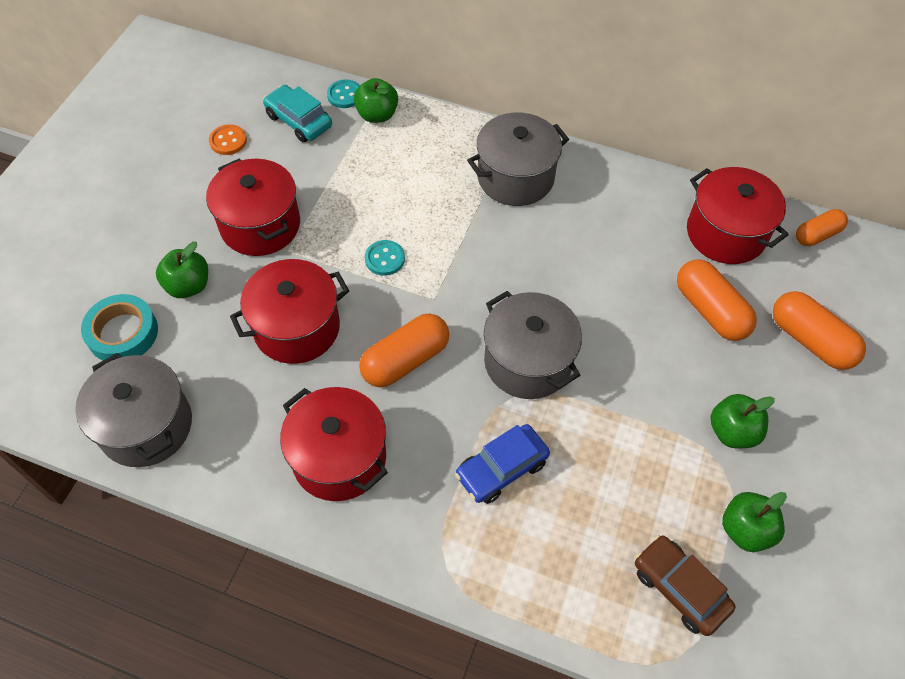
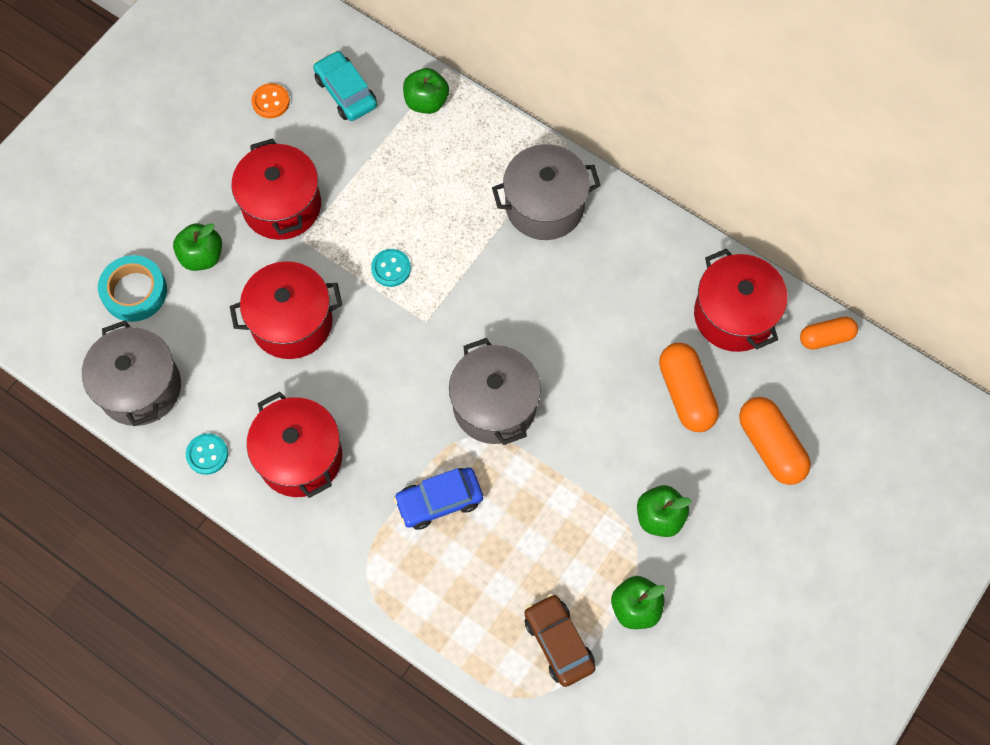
camera: 15 degrees right, 10 degrees up
turquoise button [327,80,360,108] -> turquoise button moved to [186,433,228,475]
orange capsule [359,314,449,387] -> none

